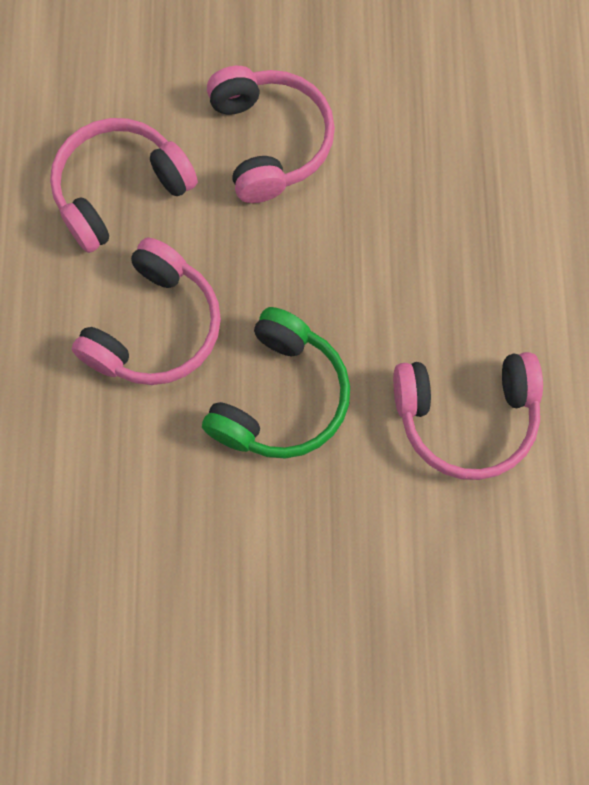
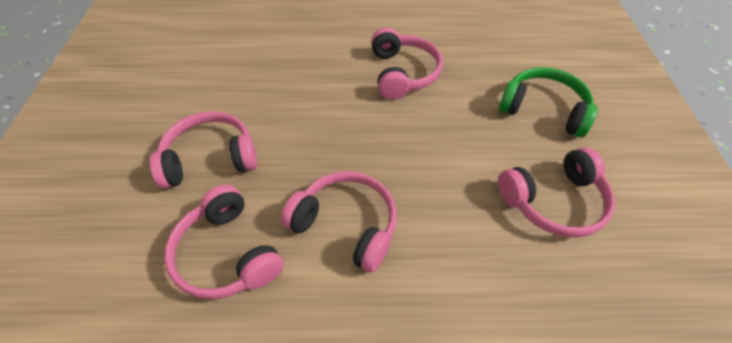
camera: 90 degrees left, 20 degrees down
green headphones [202,307,350,459] -> green headphones moved to [499,67,598,138]
none -> pink headphones [498,147,615,238]

